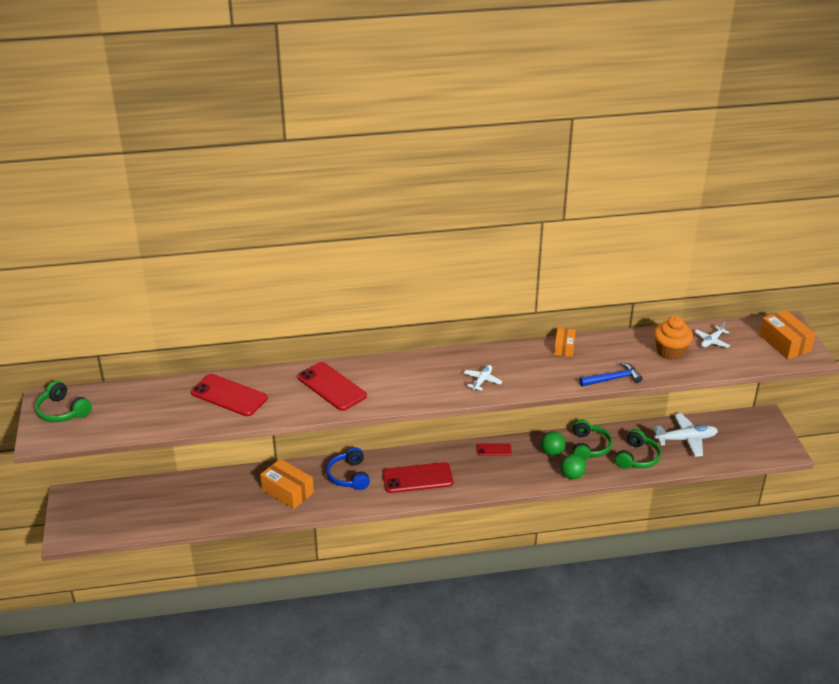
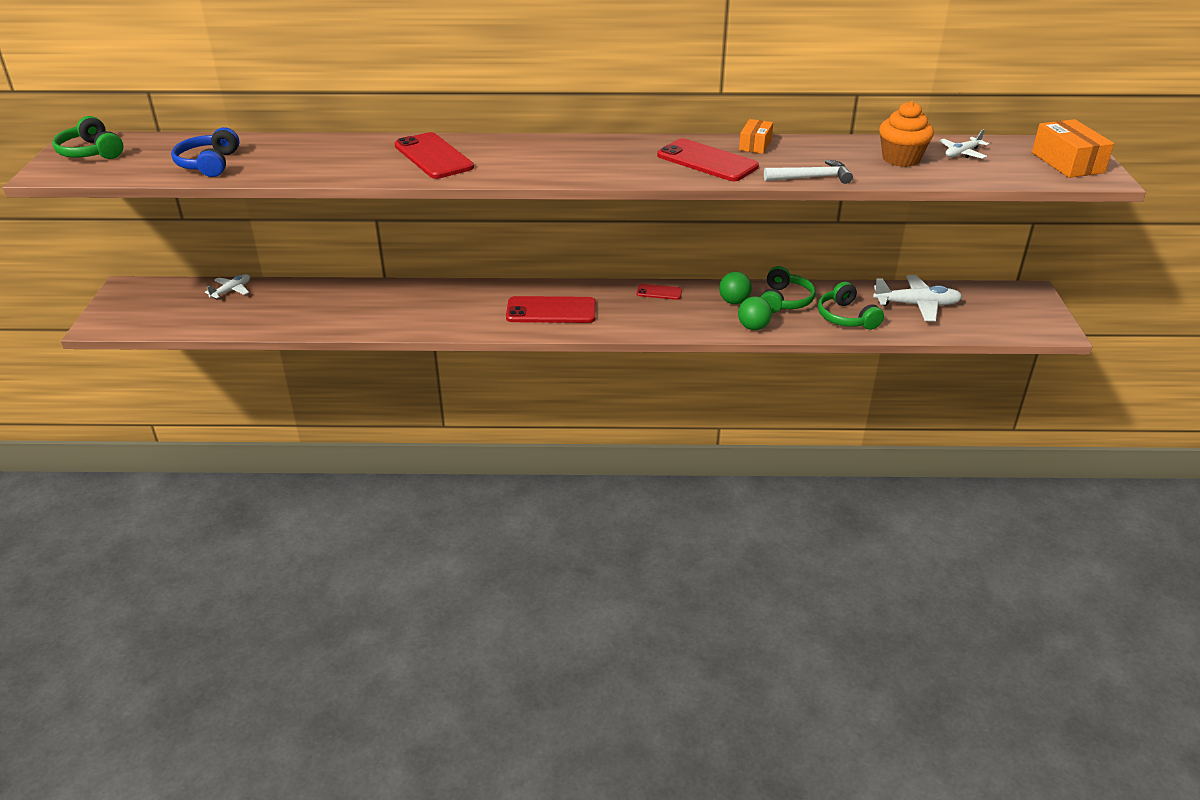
camera: 10 degrees right, 0 degrees up
red phone [191,374,268,416] -> red phone moved to [657,138,759,181]
orange box [260,459,314,509] -> none
blue headphones [326,447,370,490] -> blue headphones moved to [171,127,240,177]
white plane [464,365,502,391] -> white plane moved to [205,274,250,299]
blue hammer [579,362,643,387] -> white hammer [764,160,853,184]
green headphones [615,429,661,469] -> green headphones turned 120 degrees clockwise [818,282,884,330]

